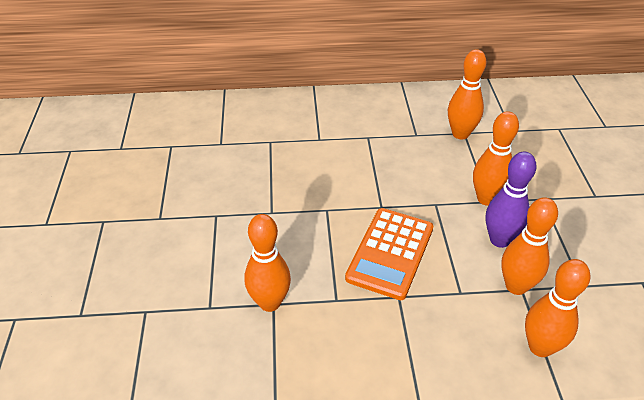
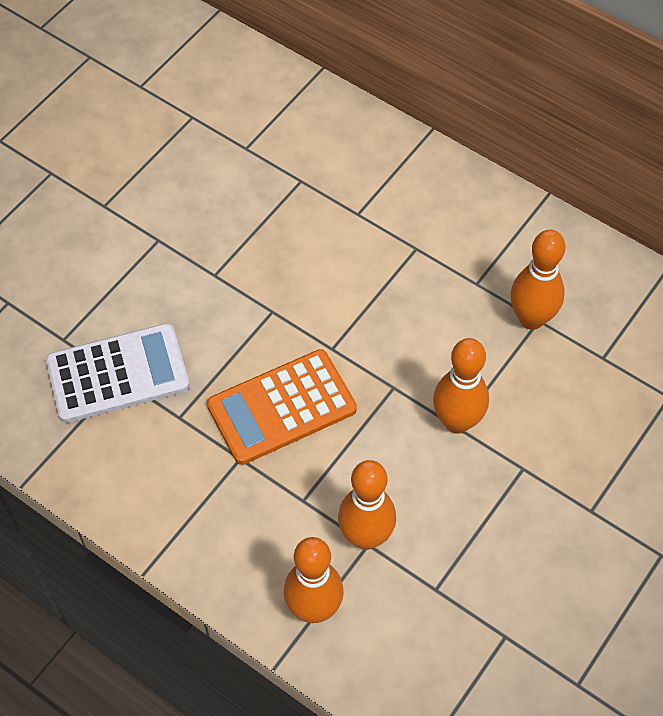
camera: 40 degrees right, 15 degrees up
orange bowling pin [245,214,291,312] -> white calculator [46,323,190,423]
purple bowling pin [485,152,536,248] -> none

